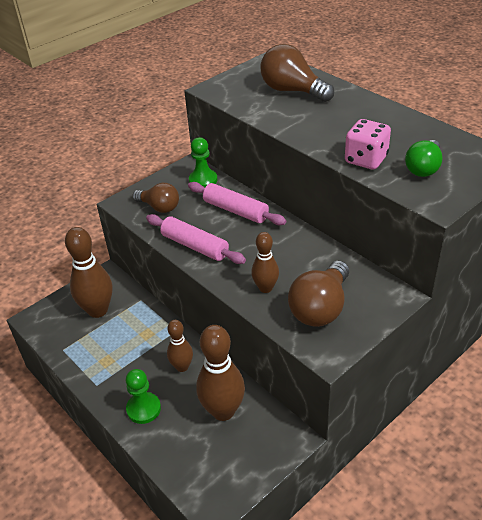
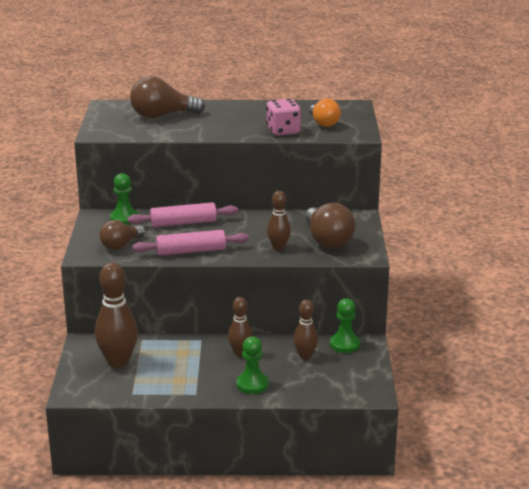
camera: 50 degrees left, 15 degrees down
brown light bulb [133,183,179,213] -> brown light bulb turned 150 degrees clockwise [99,220,145,250]
brown bowling pin [196,325,245,421] -> brown bowling pin [294,300,318,359], size x0.58
green light bulb [405,140,443,177] -> orange light bulb [309,99,341,127]
none -> green pawn [330,298,360,353]

